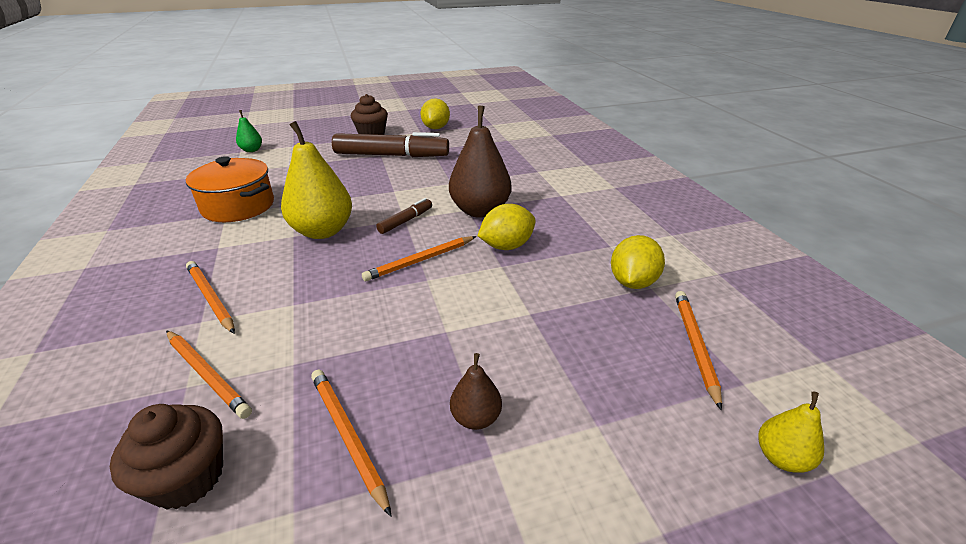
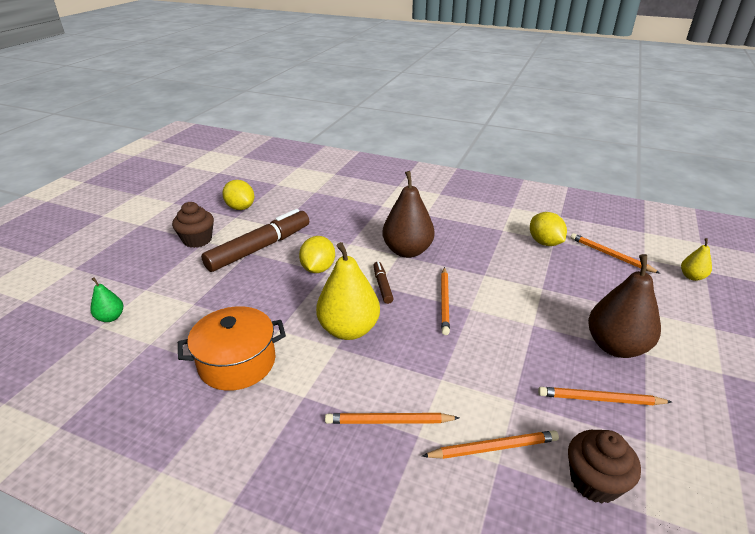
camera: 50 degrees left, 0 degrees up
brown pear [450,353,502,430] -> brown pear [588,254,661,358], size x2.05
yellow lemon [477,204,536,250] -> yellow lemon moved to [299,236,335,273]

